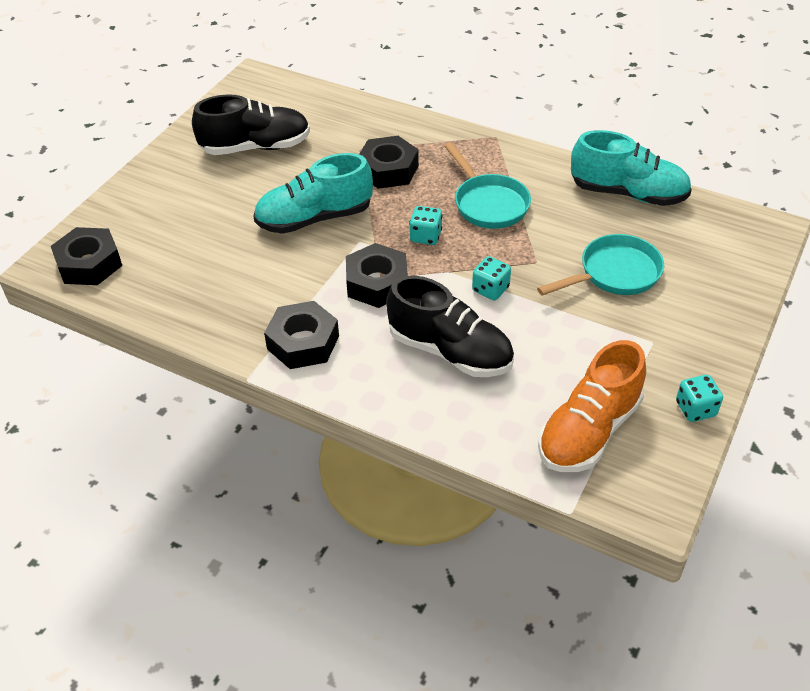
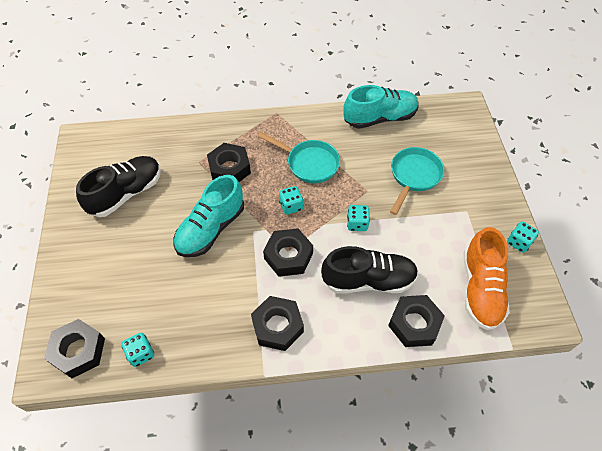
camera: 35 degrees left, 10 degrees up
none -> turquoise dice [121,332,154,367]
none -> black nut [388,295,445,347]

